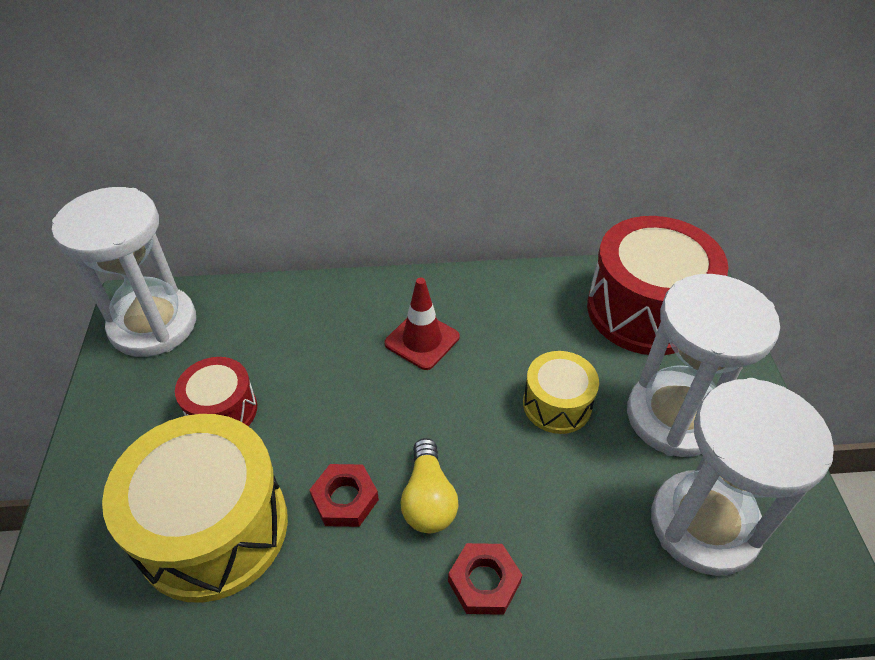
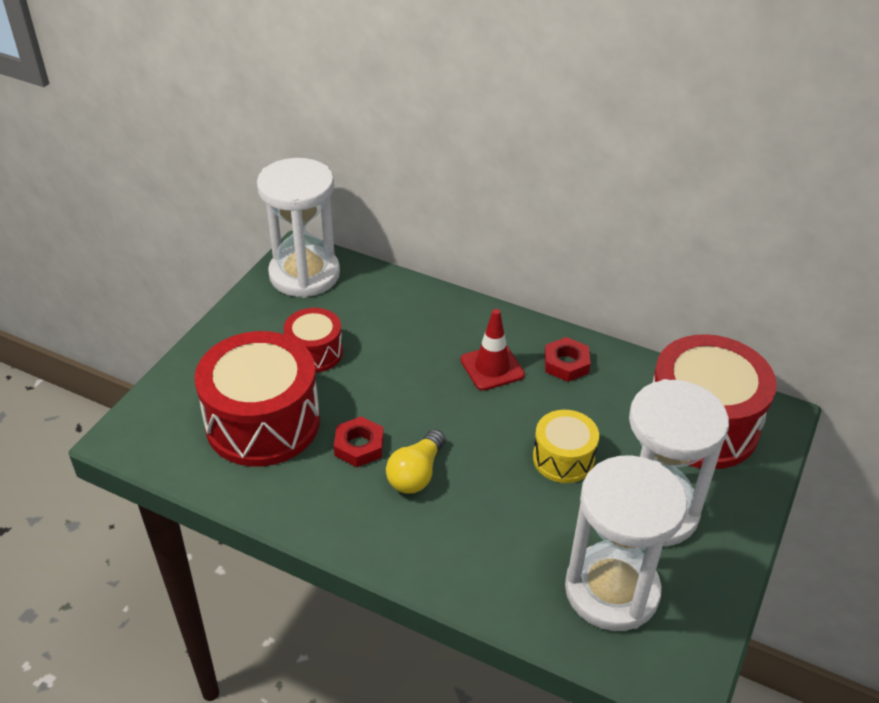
camera: 30 degrees right, 5 degrees down
yellow drum [102,414,288,603] -> red drum [195,331,320,467]
red nut [448,543,522,615] -> red nut moved to [544,337,591,382]

